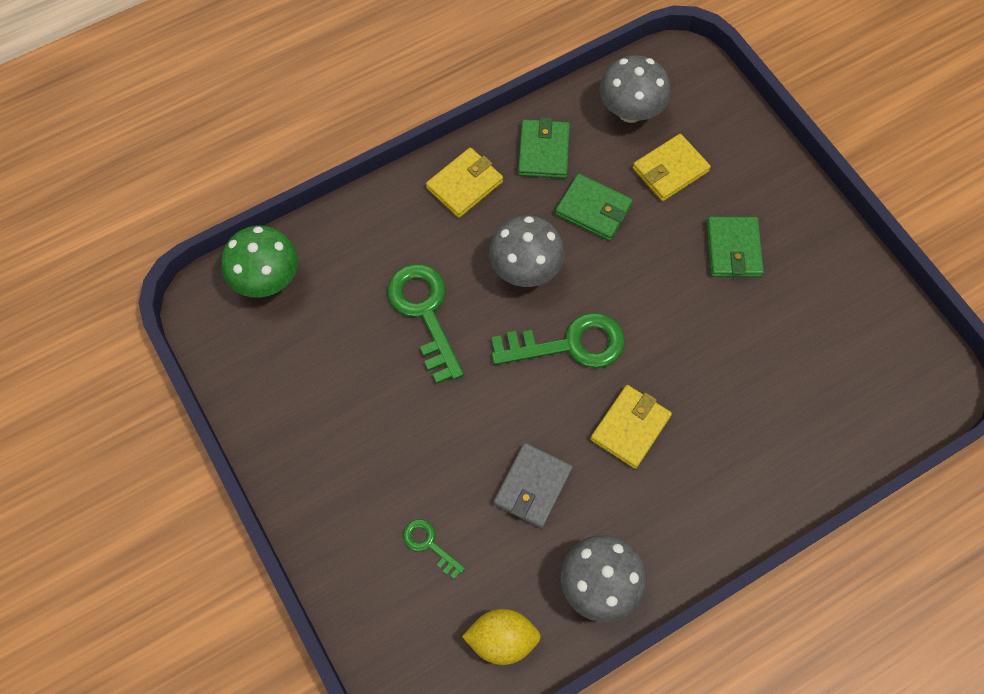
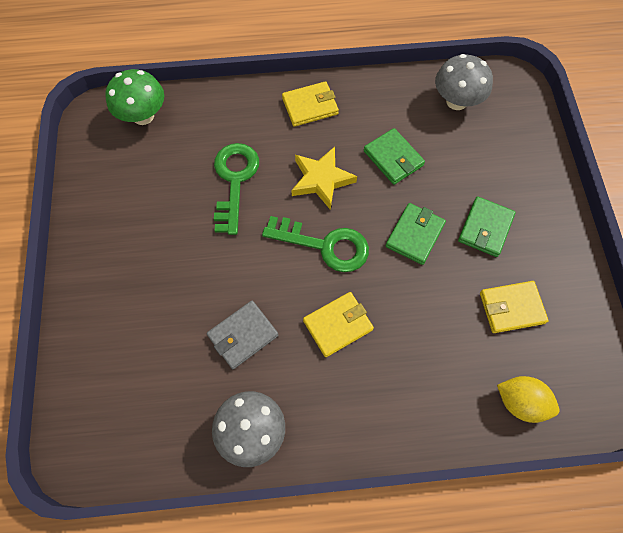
camera: 25 degrees right, 0 degrees up
green key [403,519,465,579] -> none
yellow lemon [462,609,541,665] -> yellow lemon moved to [497,376,559,423]
grey mushroom [489,215,565,287] -> yellow star [291,147,357,210]
green wallet [518,118,570,179] -> green wallet moved to [386,203,446,265]
yellow wallet [633,134,711,201] -> yellow wallet moved to [480,281,549,333]

